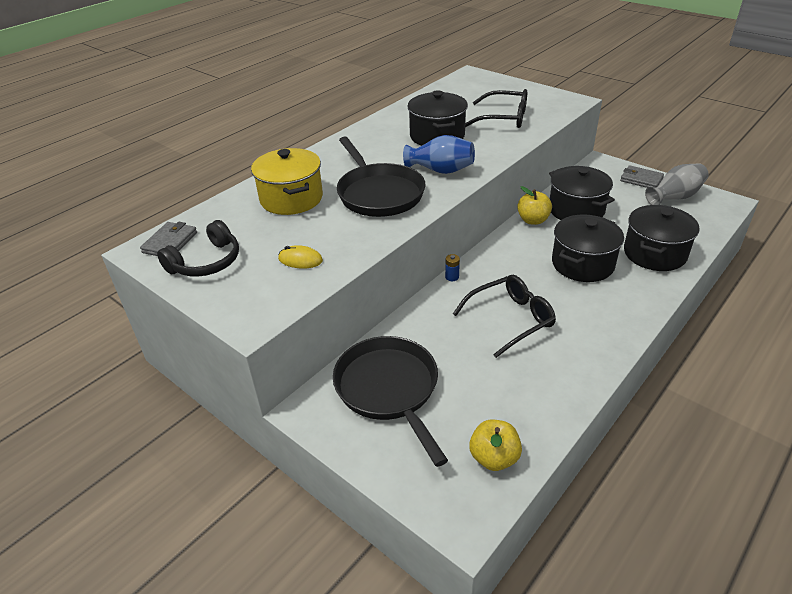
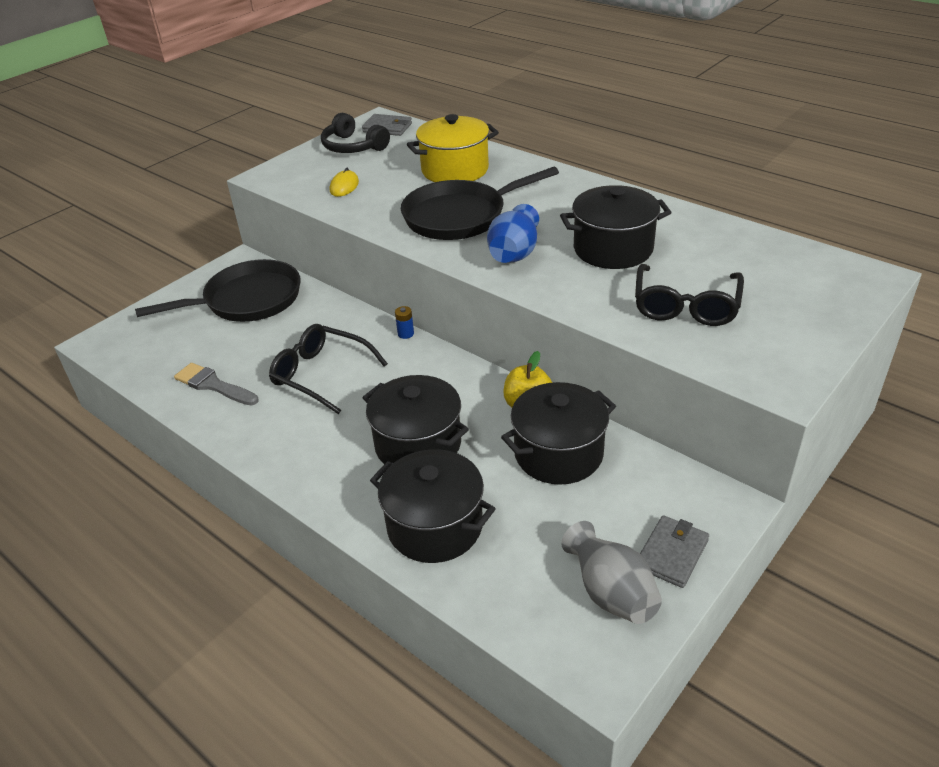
camera: 90 degrees right, 0 degrees up
black glasses [453,275,556,358] -> black glasses turned 150 degrees clockwise [269,324,388,414]
yellow apple [469,420,522,471] -> none
none -> grey brush [174,363,259,406]

